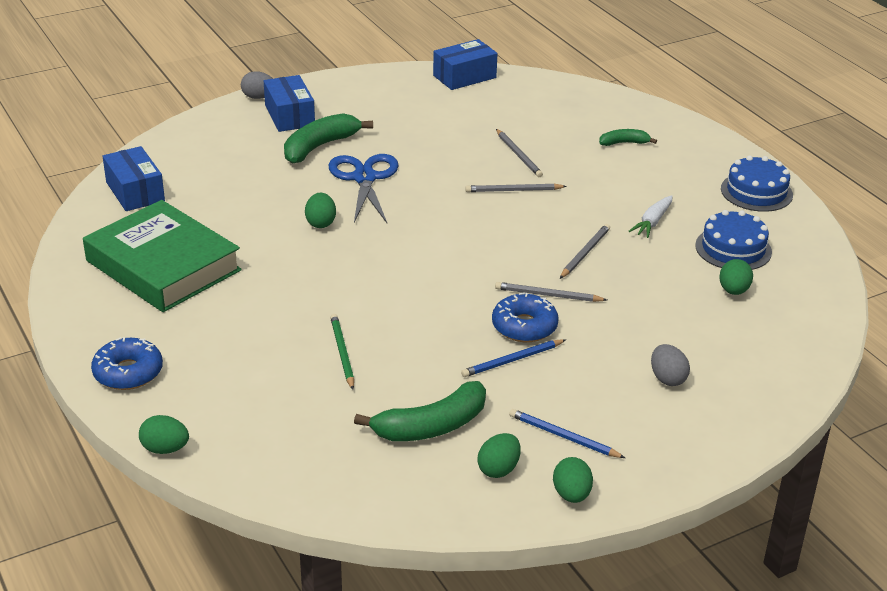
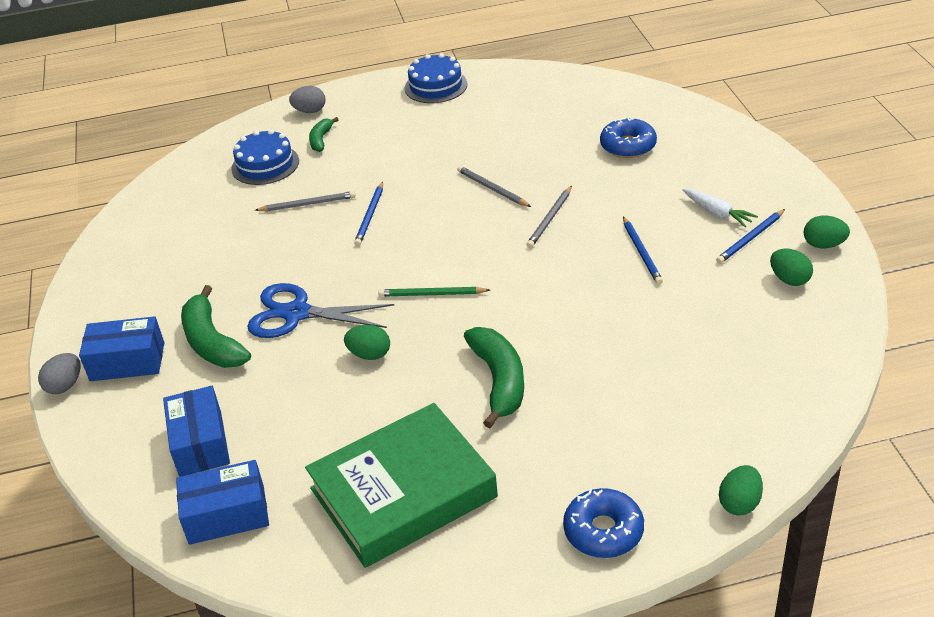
camera: 70 degrees left, 5 degrees up
green pencil [330,314,354,390] -> green pencil moved to [378,287,490,297]
green banana [354,381,486,441] -> green banana moved to [464,327,524,428]
blue box [433,39,498,90] -> blue box moved to [163,386,230,477]
grey pencil [465,184,567,192] -> blue pencil [354,182,383,246]
blue donut [492,292,559,342] -> blue donut moved to [600,117,657,158]
white carrot [629,195,673,238] -> white carrot moved to [683,189,758,227]
grey egg [651,344,690,386] -> grey egg moved to [289,86,326,113]
blue cake [695,210,772,270] -> blue cake moved to [231,129,299,185]
green egg [719,259,753,295] -> none

